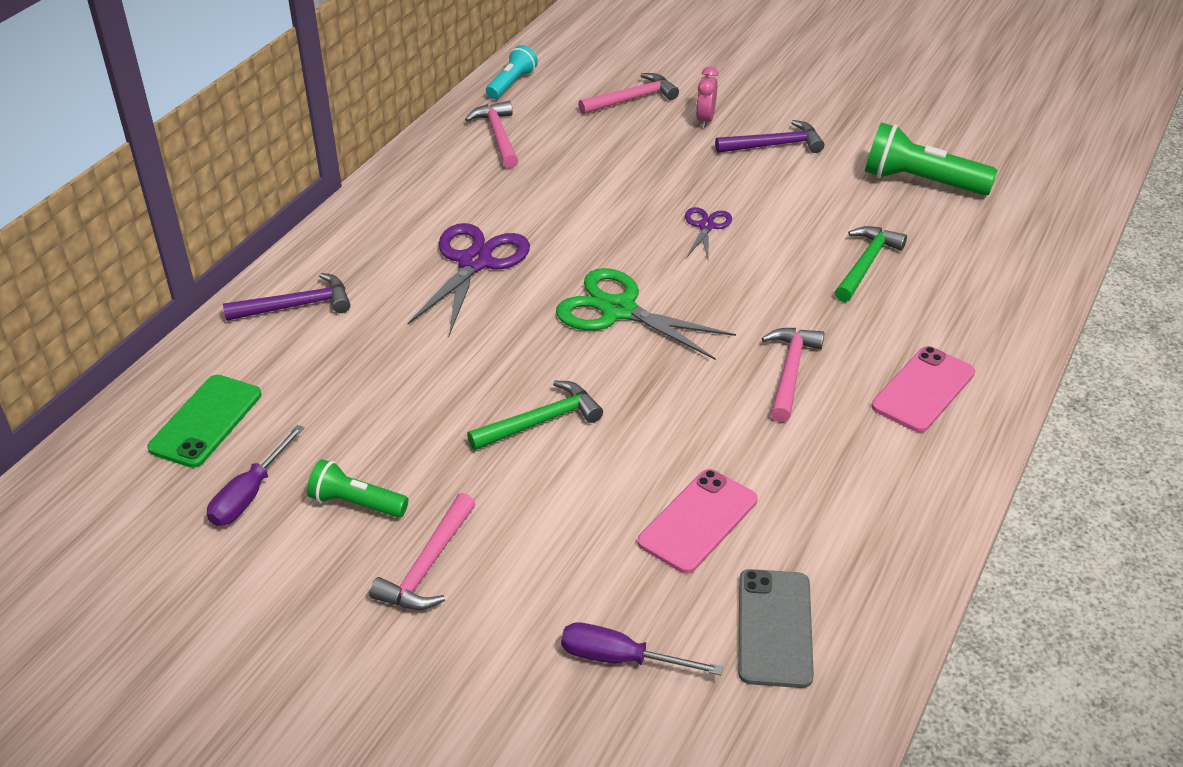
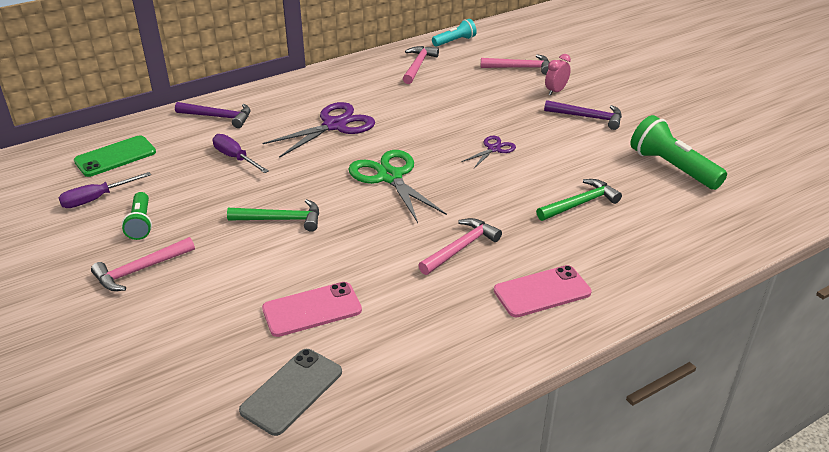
camera: 30 degrees right, 5 degrees down
green flashlight [307,459,408,518] -> green flashlight turned 150 degrees counterclockwise [122,192,152,240]
purple screwdriver [561,622,723,675] -> purple screwdriver moved to [213,134,269,173]

